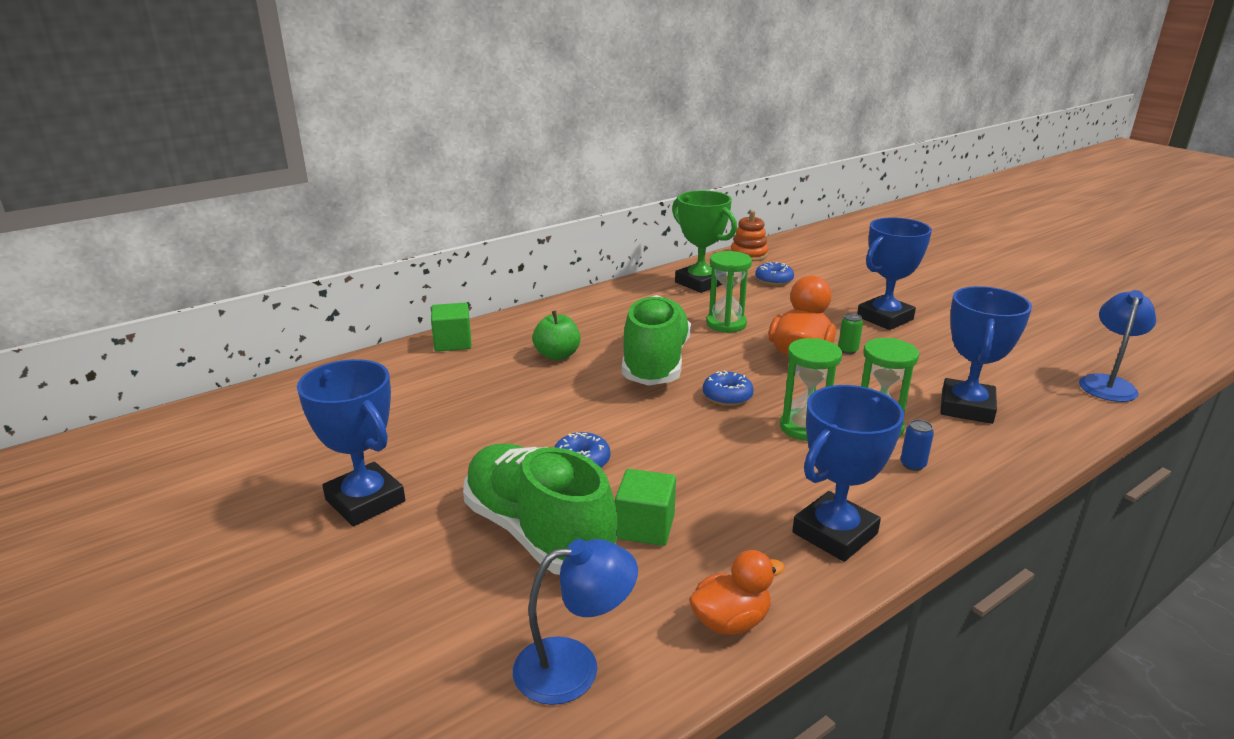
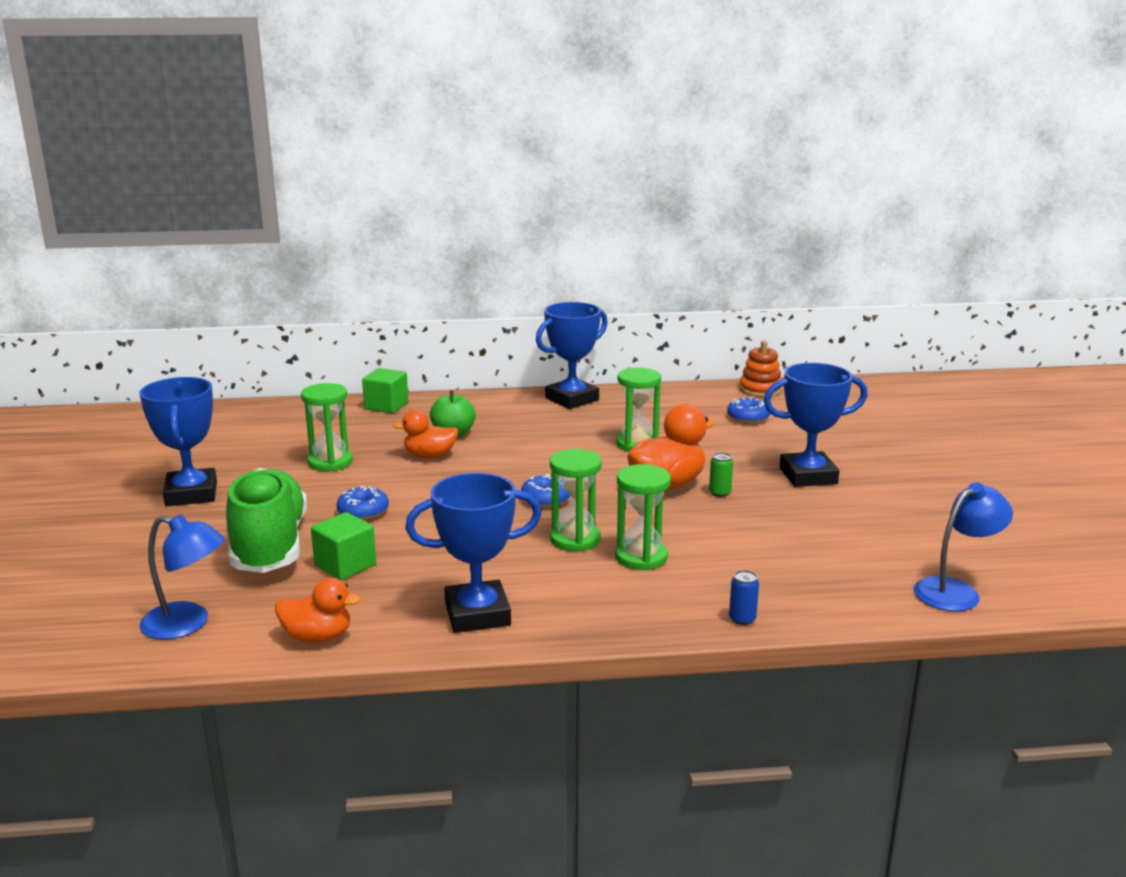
camera: 30 degrees right, 5 degrees down
green shoe [622,295,691,386] -> none
green trophy [672,190,737,293] -> none
blue can [901,419,934,471] -> blue can moved to [729,570,759,625]
blue trophy [940,286,1032,424] -> blue trophy moved to [536,302,608,409]
none -> green hourglass [301,383,353,472]
none -> orange duck [392,410,459,458]

